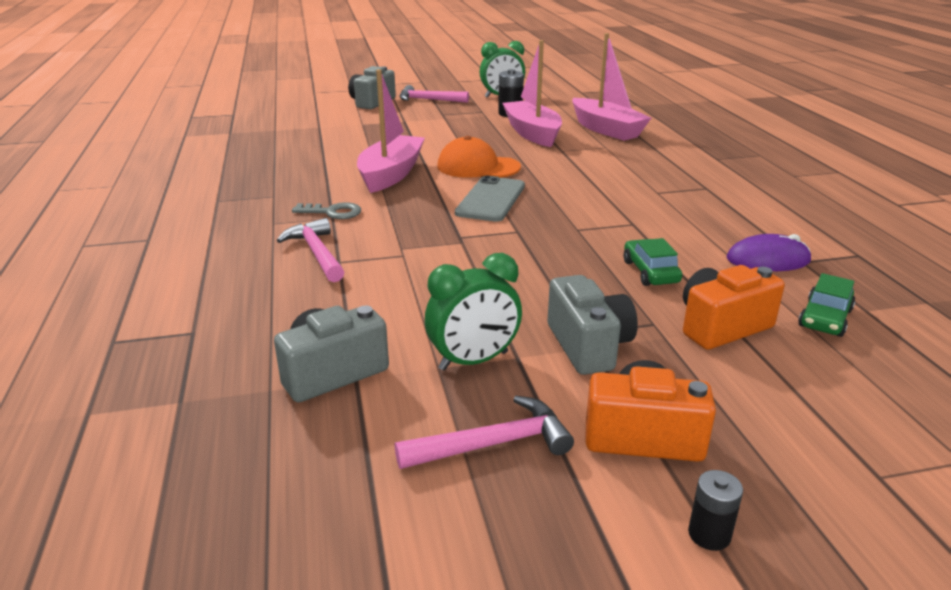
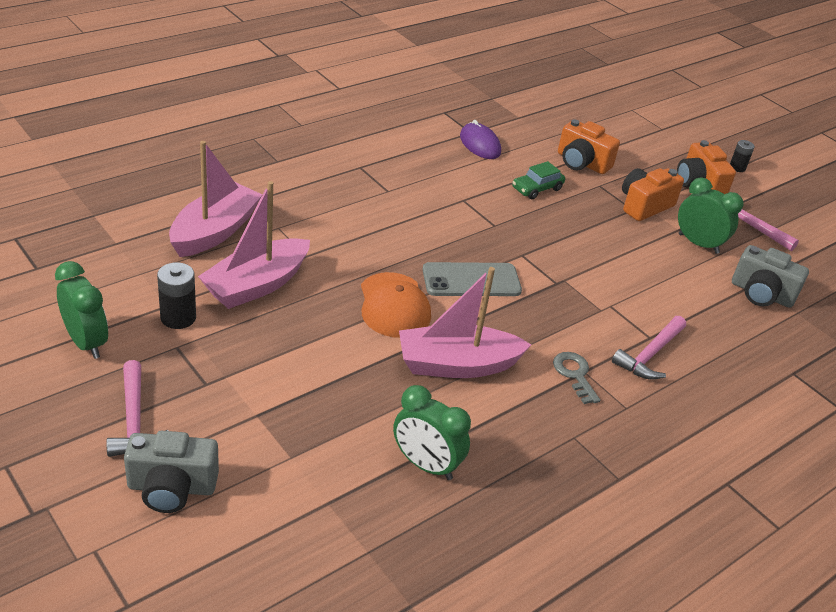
camera: 120 degrees left, 10 degrees up
grey camera [548,275,638,375] -> orange camera [622,168,684,221]
green car [798,273,855,337] -> none
none -> green clock [393,385,471,480]

